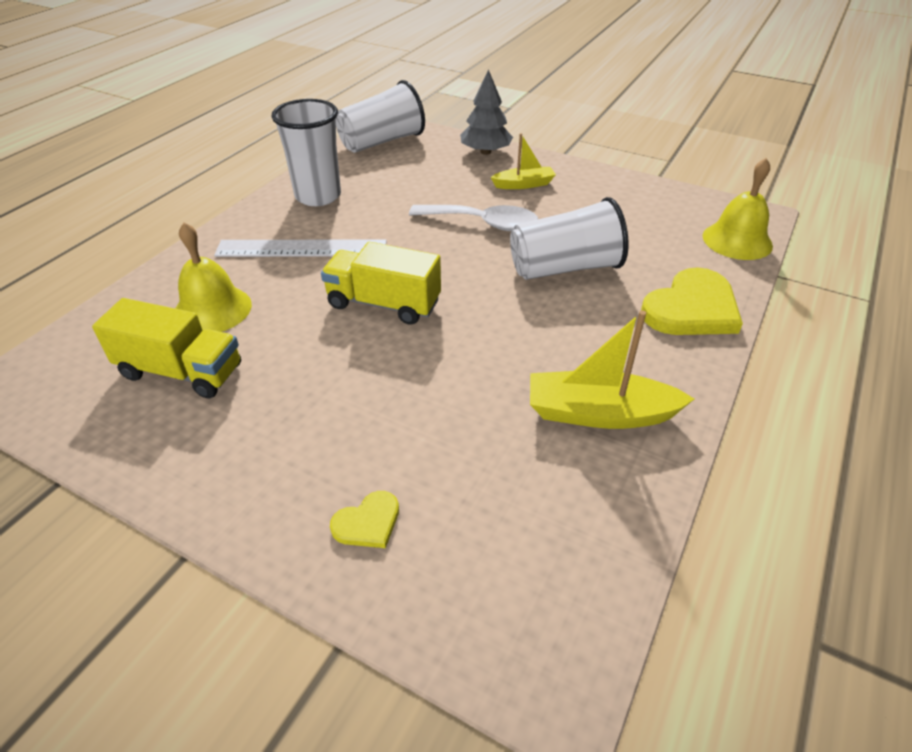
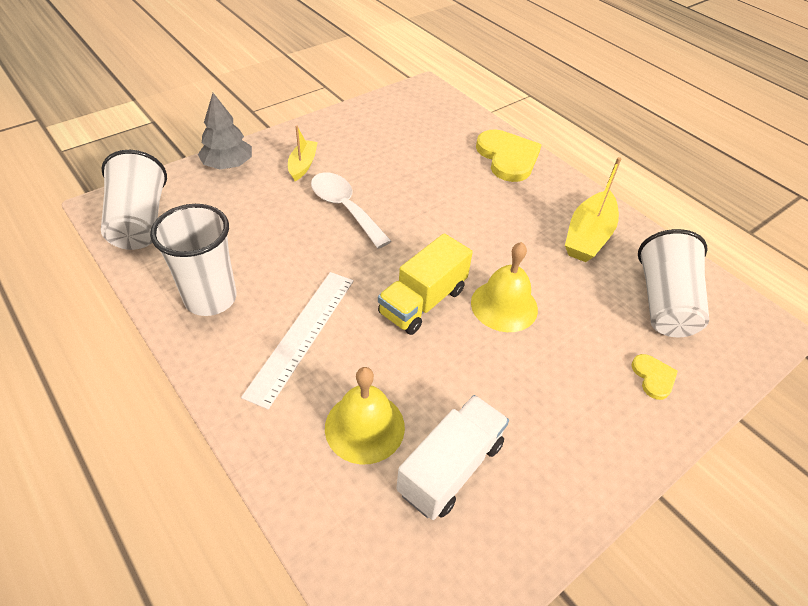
camera: 70 degrees left, 5 degrees up
yellow truck [92,298,241,399] -> white truck [396,395,509,520]
white spoon [409,205,538,231] -> white spoon turned 75 degrees counterclockwise [311,172,391,249]
white cup [510,197,628,280] -> white cup moved to [638,229,709,337]
yellow bell [703,158,773,260] -> yellow bell moved to [471,242,538,332]

